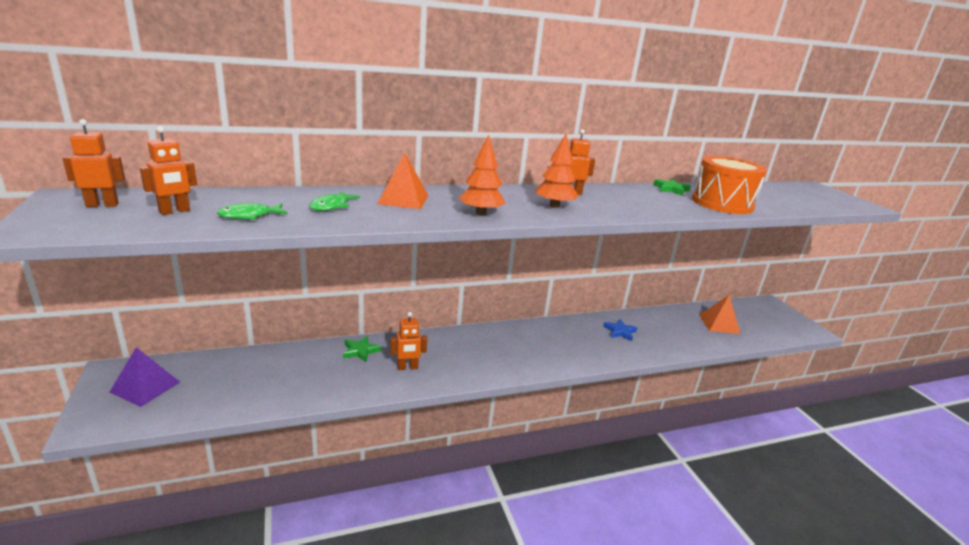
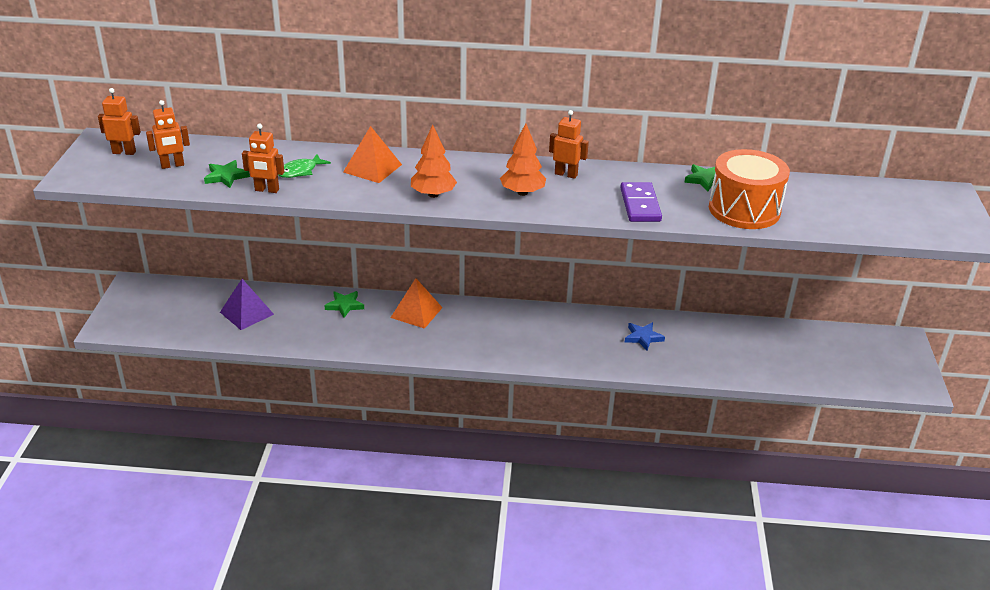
camera: 25 degrees right, 10 degrees up
purple pyramid [110,347,180,407] -> purple pyramid moved to [220,279,274,330]
green fish [217,203,288,220] -> green star [204,160,250,188]
orange robot [390,312,427,370] -> orange robot moved to [242,124,284,193]
orange pyramid [699,295,740,334] -> orange pyramid moved to [391,278,443,329]
none -> purple domino [620,182,662,222]

